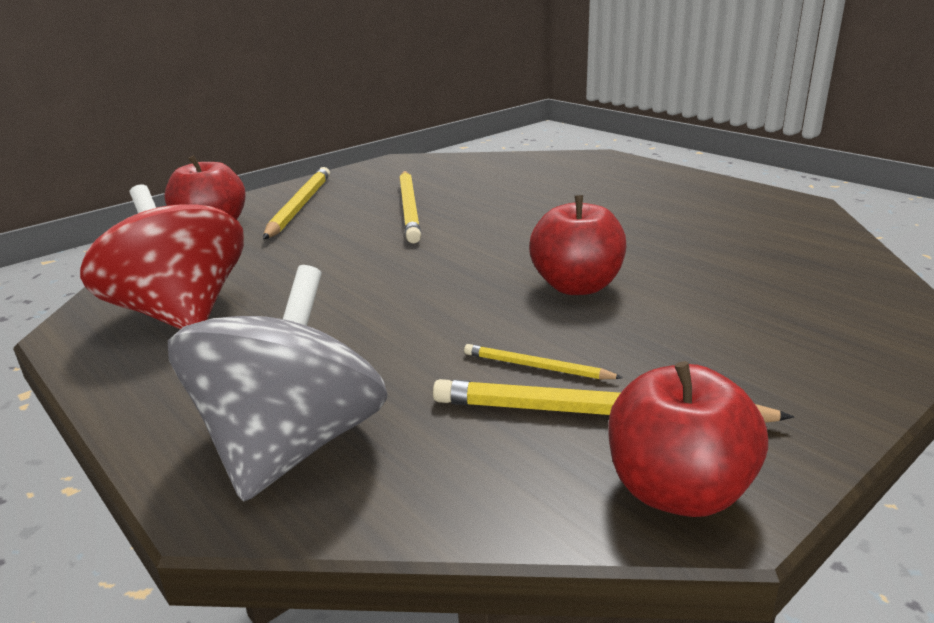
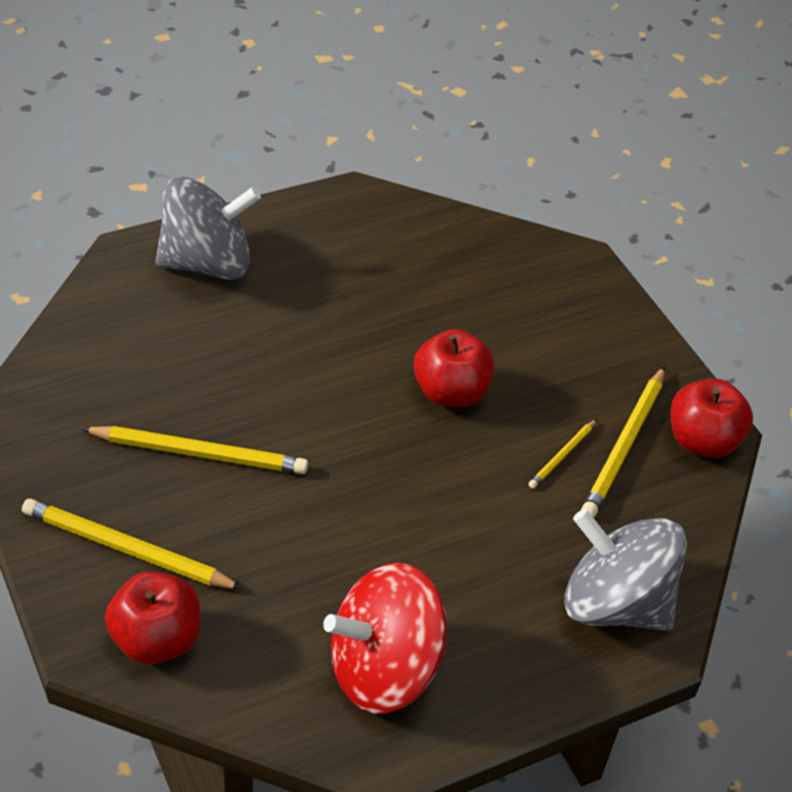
camera: 80 degrees left, 20 degrees up
none -> grey spinning top [156,176,261,280]

